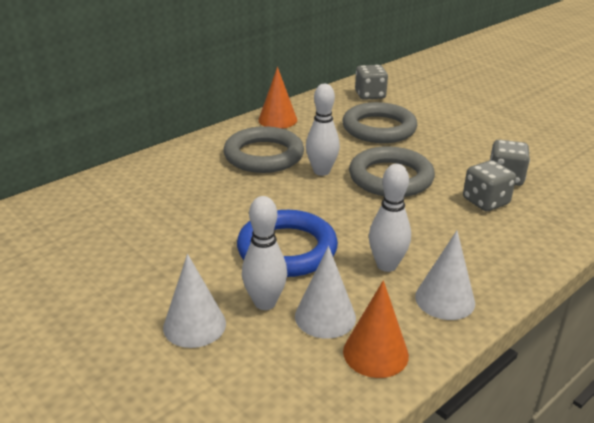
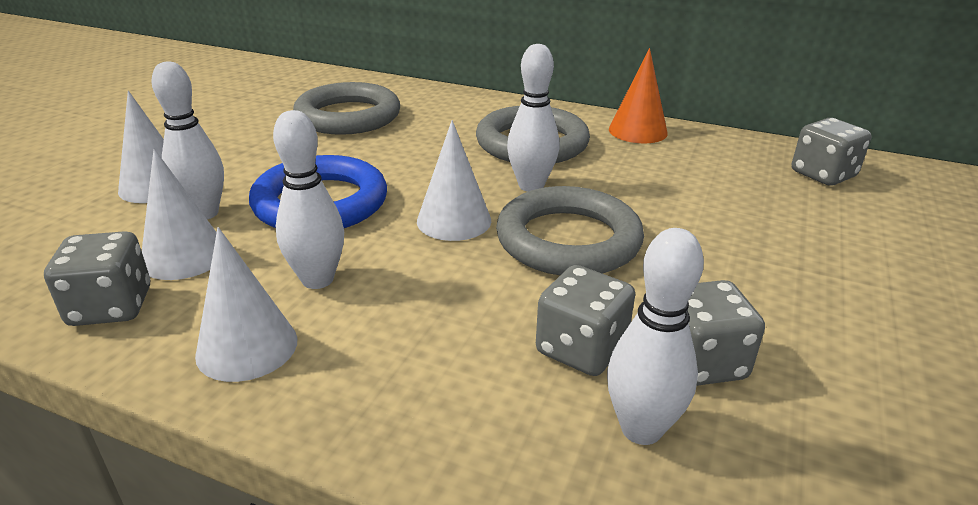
camera: 65 degrees right, 0 degrees up
grey ring [342,102,417,143] -> grey ring moved to [293,82,400,135]
orange cone [343,280,409,378] -> grey dice [44,231,150,326]
none -> white cone [417,120,491,241]
none -> white bowling pin [607,228,704,445]

